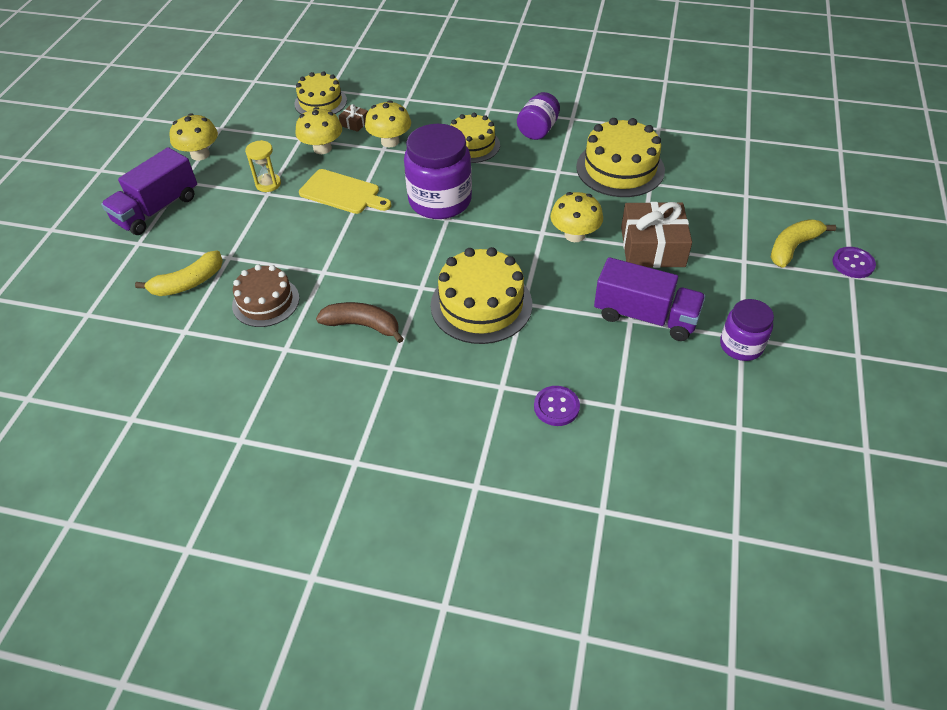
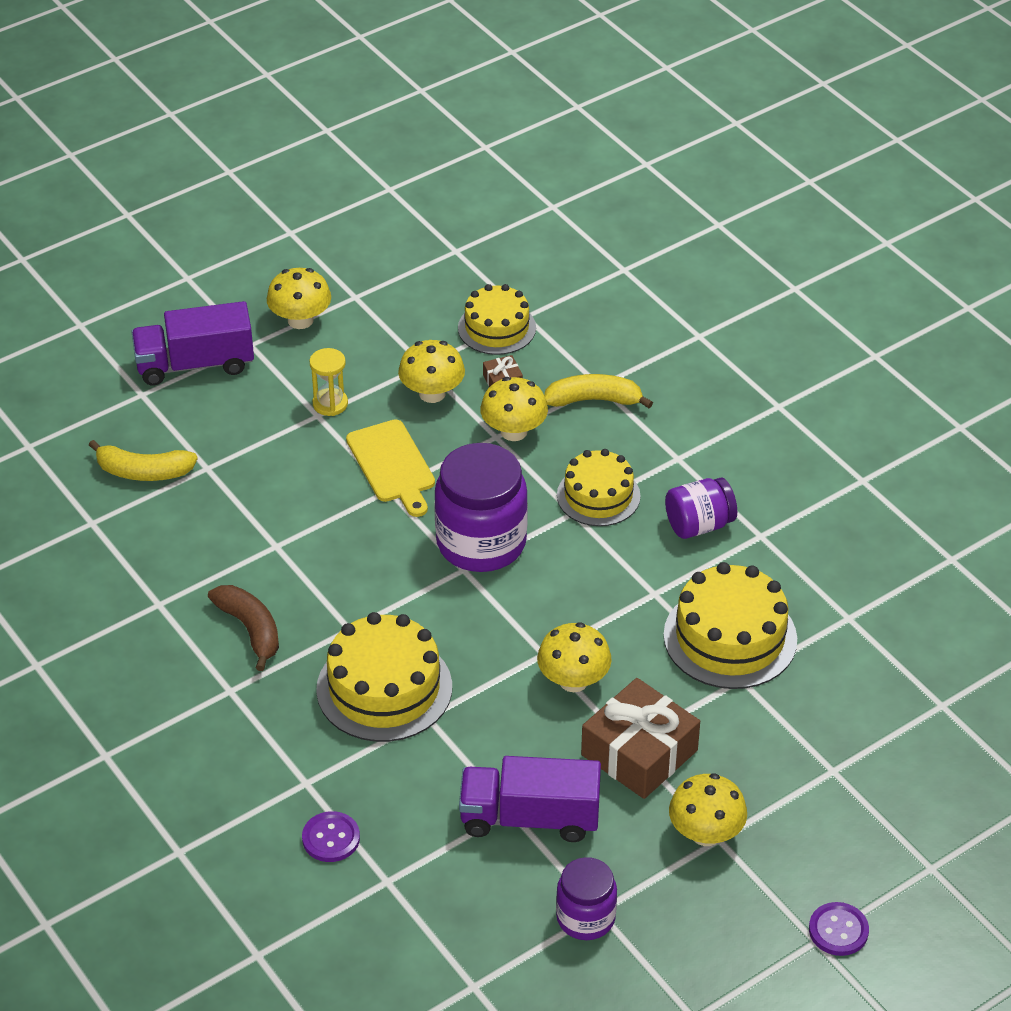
camera: 40 degrees right, 5 degrees down
brown cake [232,264,299,327] -> none
purple truck [594,257,706,341] -> purple truck turned 120 degrees clockwise [459,756,601,842]
yellow banana [771,219,836,268] -> yellow banana moved to [544,374,653,408]
none -> yellow mushroom [669,773,747,846]

